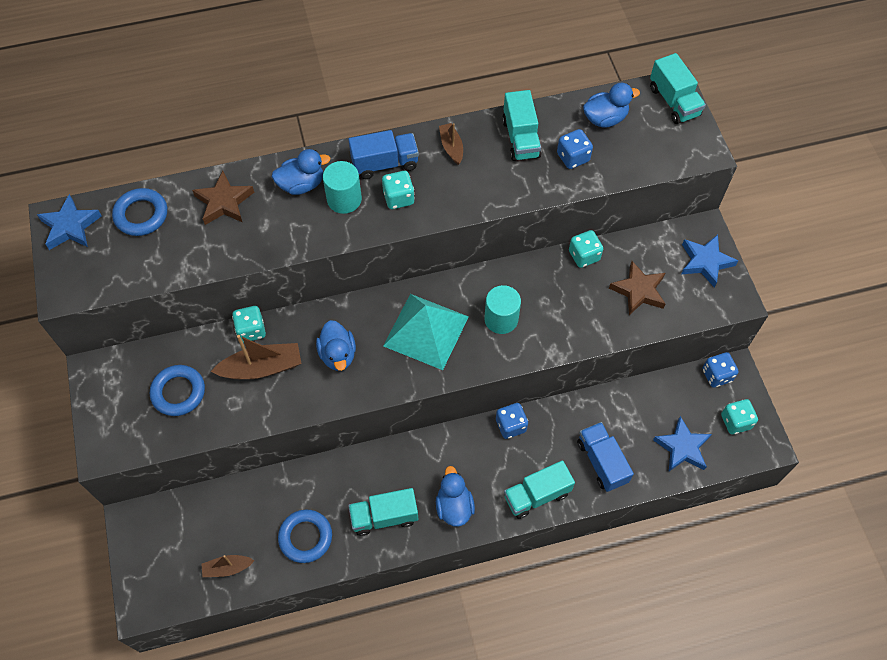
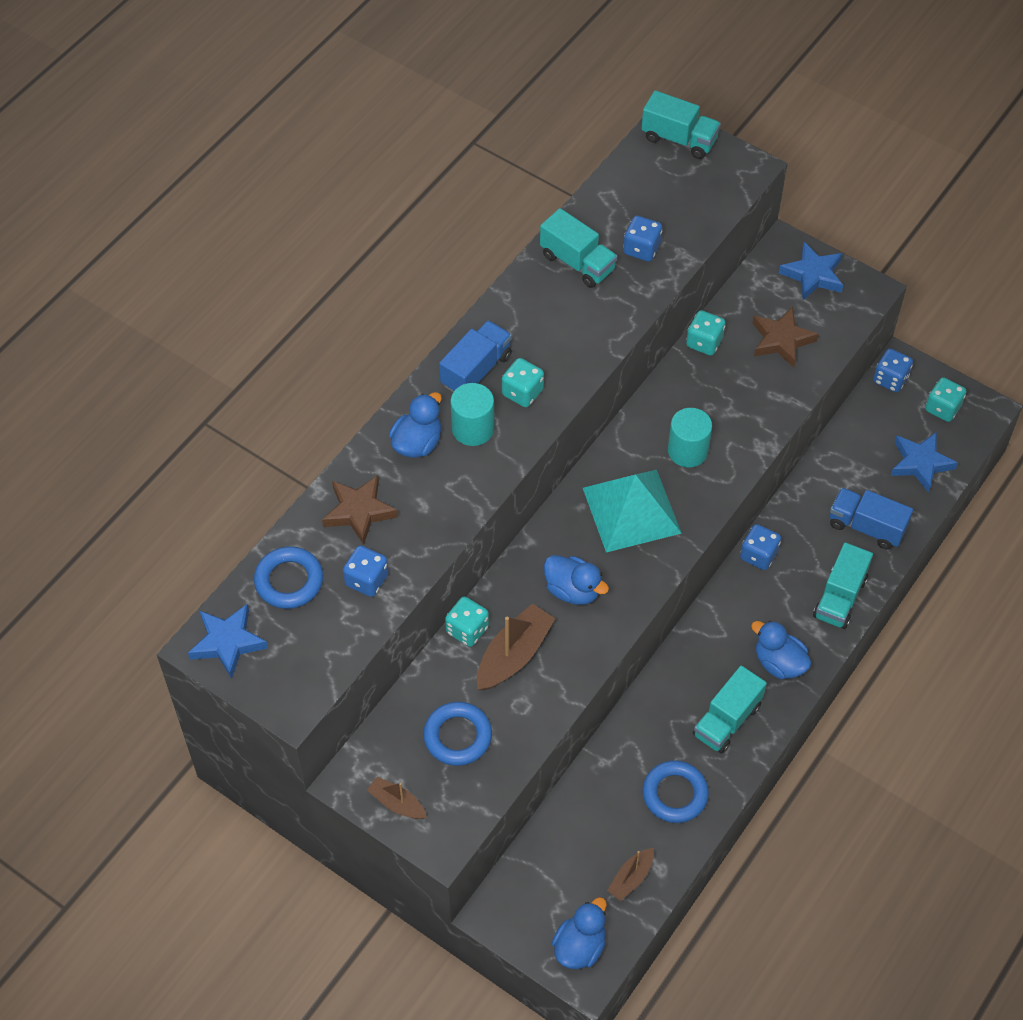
camera: 40 degrees left, 5 degrees down
brown boat [439,123,463,165] -> brown boat moved to [367,777,427,819]
blue duck [583,83,640,128] -> blue duck moved to [552,897,607,969]
none -> blue dice [343,546,389,597]

